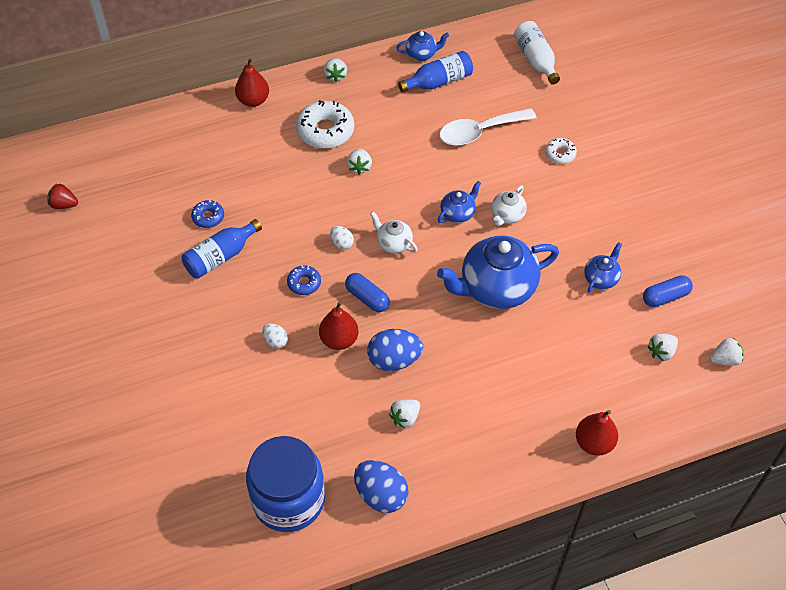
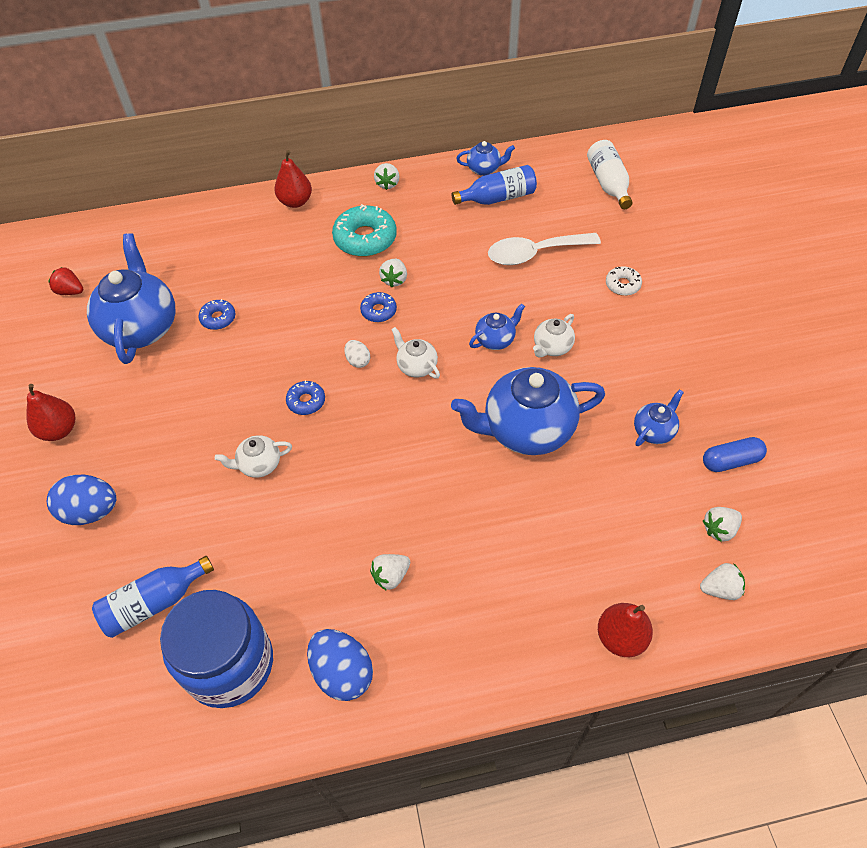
camera: 10 degrees right, 0 degrees up
blue bottle [181,219,262,279] -> blue bottle moved to [92,556,214,638]
white egg [262,323,288,348] -> white teapot [215,435,292,478]
white donut [296,100,354,149] -> turquoise donut [332,204,397,257]
red pear [319,301,359,350] -> red pear moved to [26,384,75,441]
blue capsule [345,273,390,312] -> none
blue egg [367,329,423,371] -> blue egg moved to [47,474,117,525]
white strawberry [710,338,743,366] -> white strawberry moved to [700,563,745,600]
none -> blue teapot [87,233,175,364]
none -> blue donut [360,292,397,322]

